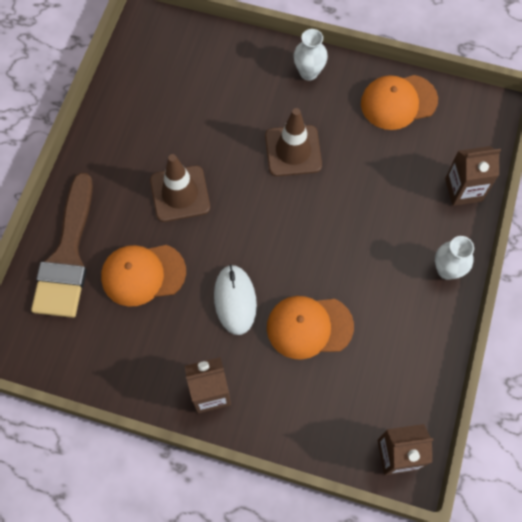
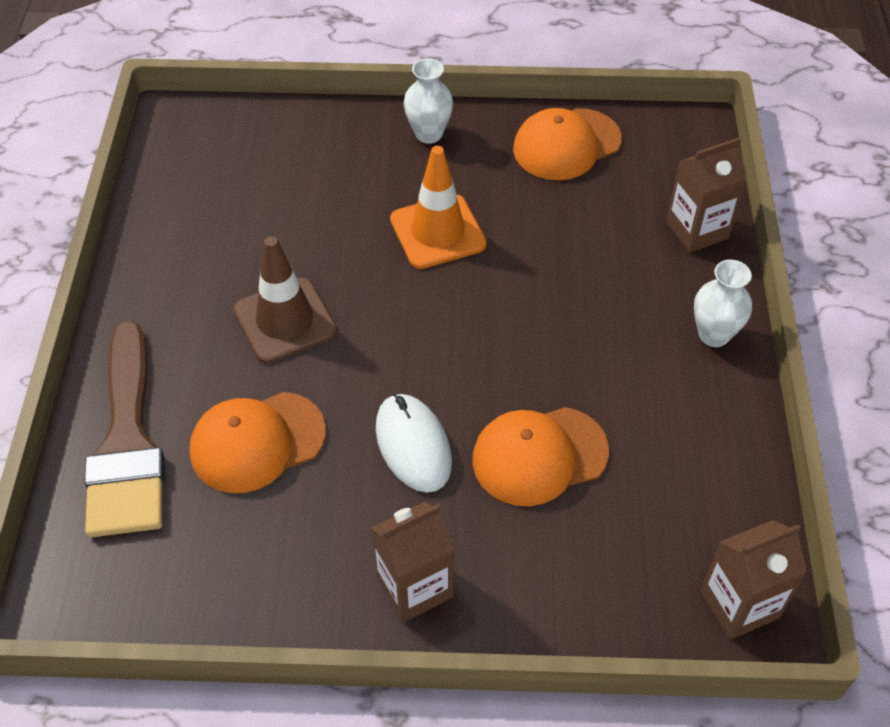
camera: 15 degrees left, 15 degrees down
brown traffic cone [265,108,322,176] -> orange traffic cone [390,146,487,269]

